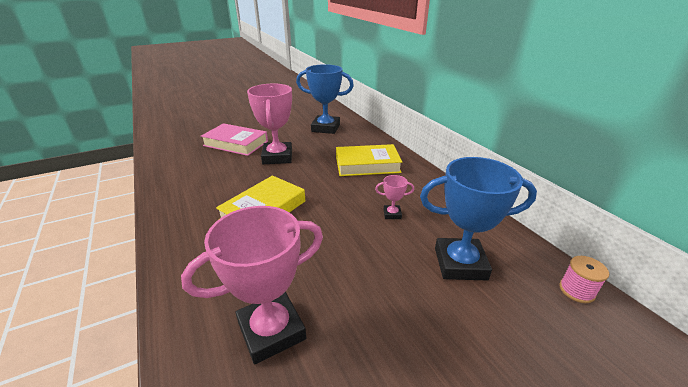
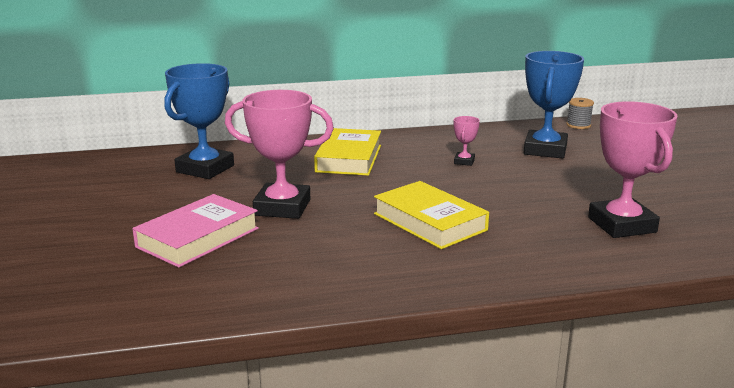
camera: 75 degrees left, 10 degrees down
pink spool [559,256,609,303] -> grey spool [566,98,594,129]

